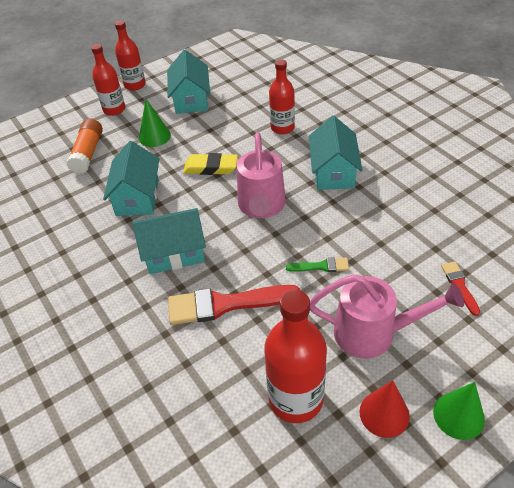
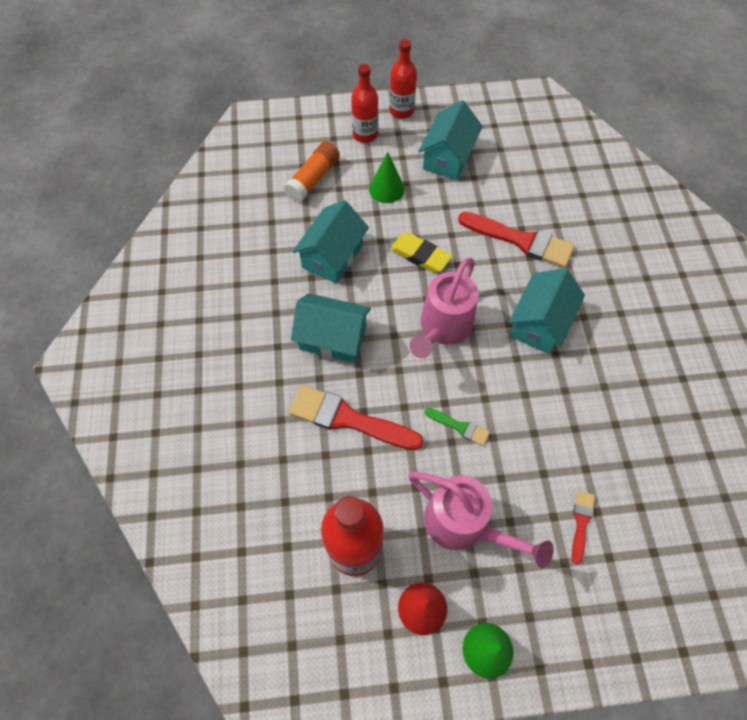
camera: 25 degrees right, 15 degrees up
red bottle [269,59,295,134] -> red brush [458,212,575,268]

